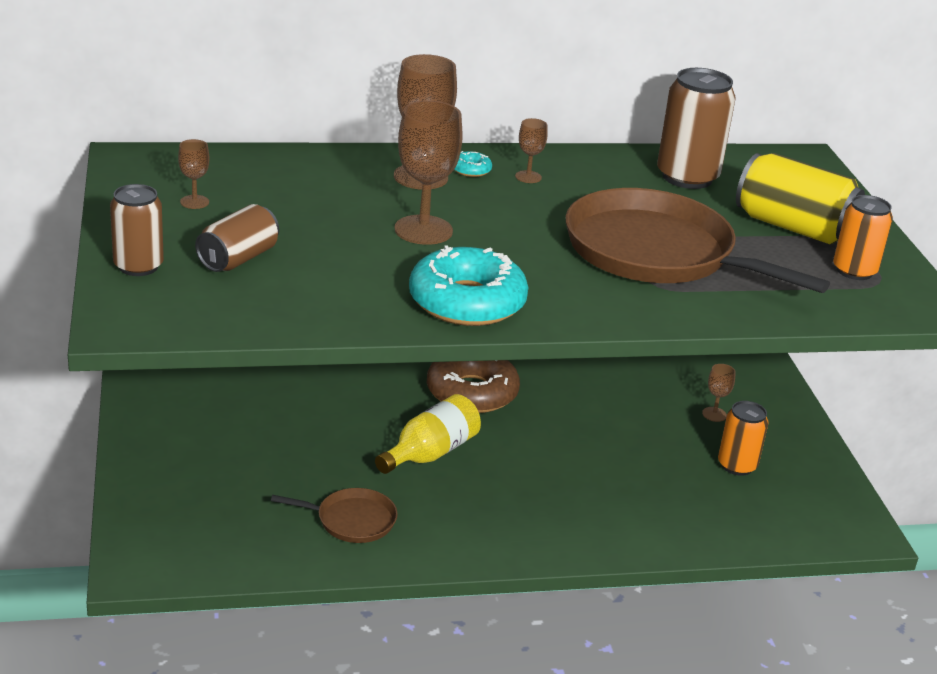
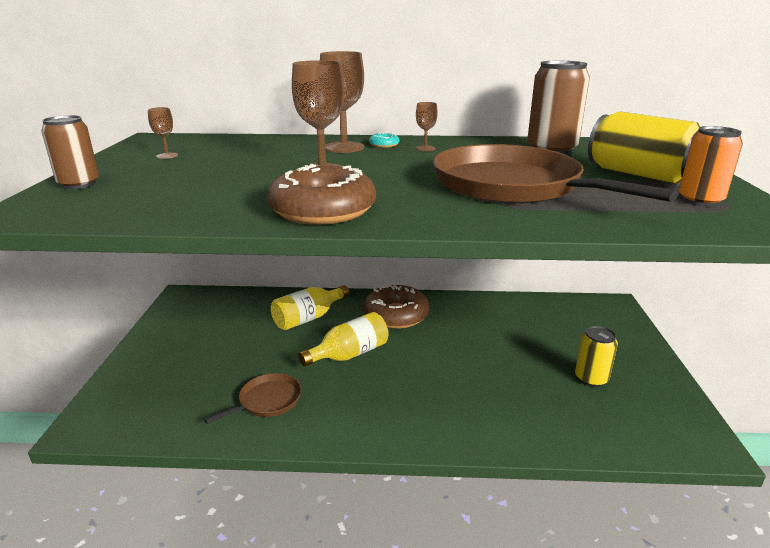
camera: 15 degrees right, 5 degrees down
brown can [195,204,279,272] -> none
brown pan [271,488,398,543] -> brown pan turned 60 degrees counterclockwise [204,373,301,424]
turquoise donut [409,245,528,326] -> brown donut [267,164,376,225]
brown goblet [702,364,736,422] -> none
orange can [718,401,768,476] -> yellow can [575,326,618,387]
none -> yellow bottle [271,285,350,330]

